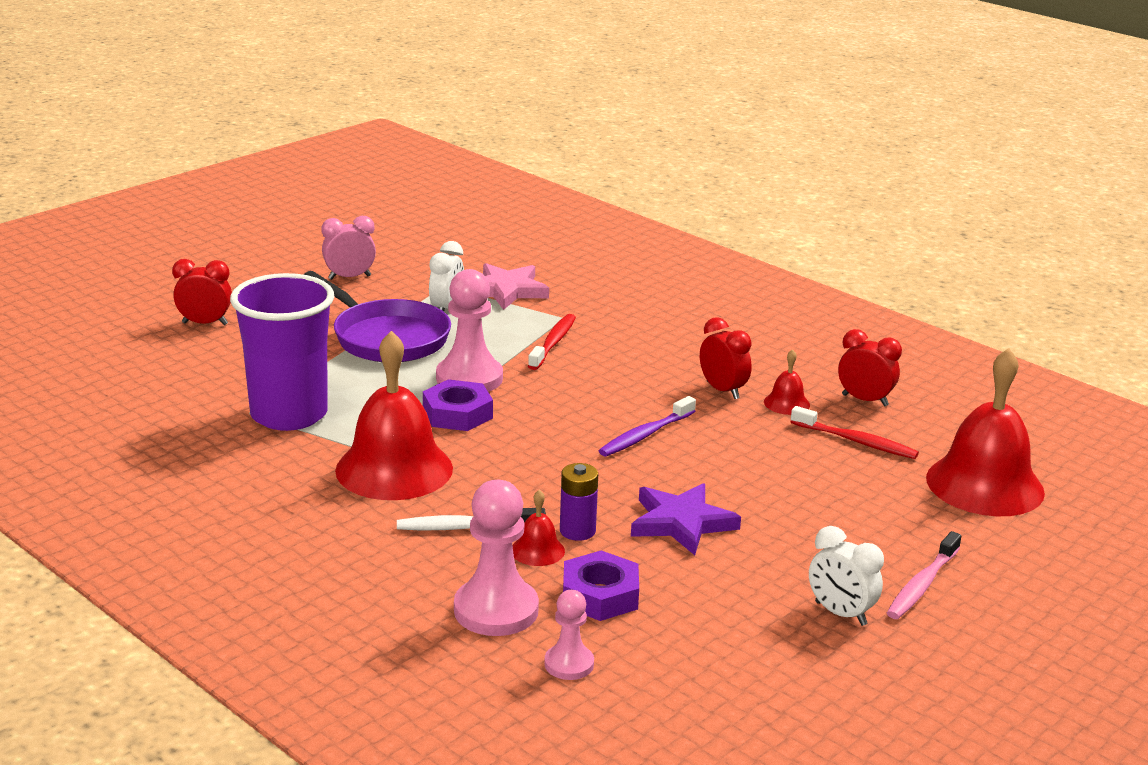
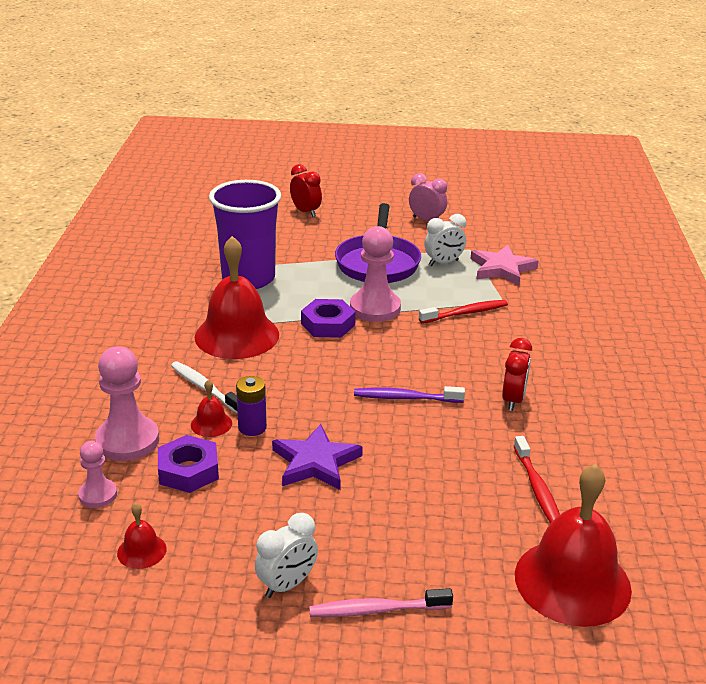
camera: 50 degrees right, 5 degrees up
red bell [764,349,810,415] -> red bell moved to [117,503,166,569]
white clock [809,526,884,626] -> white clock turned 135 degrees counterclockwise [255,513,318,598]
red clock [838,329,902,406] -> none

